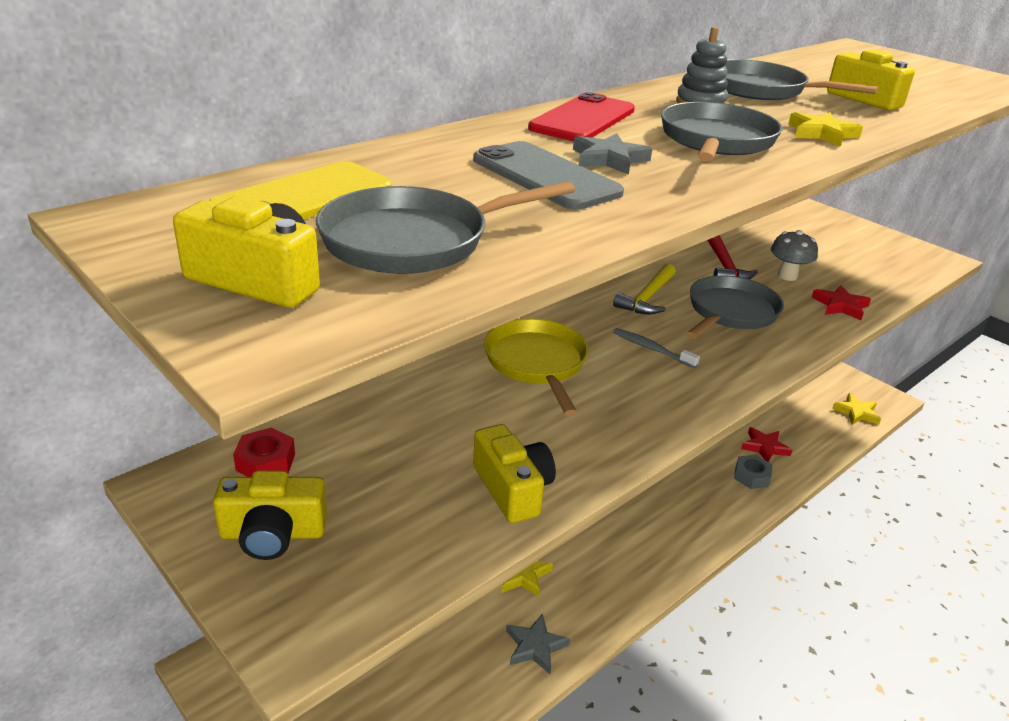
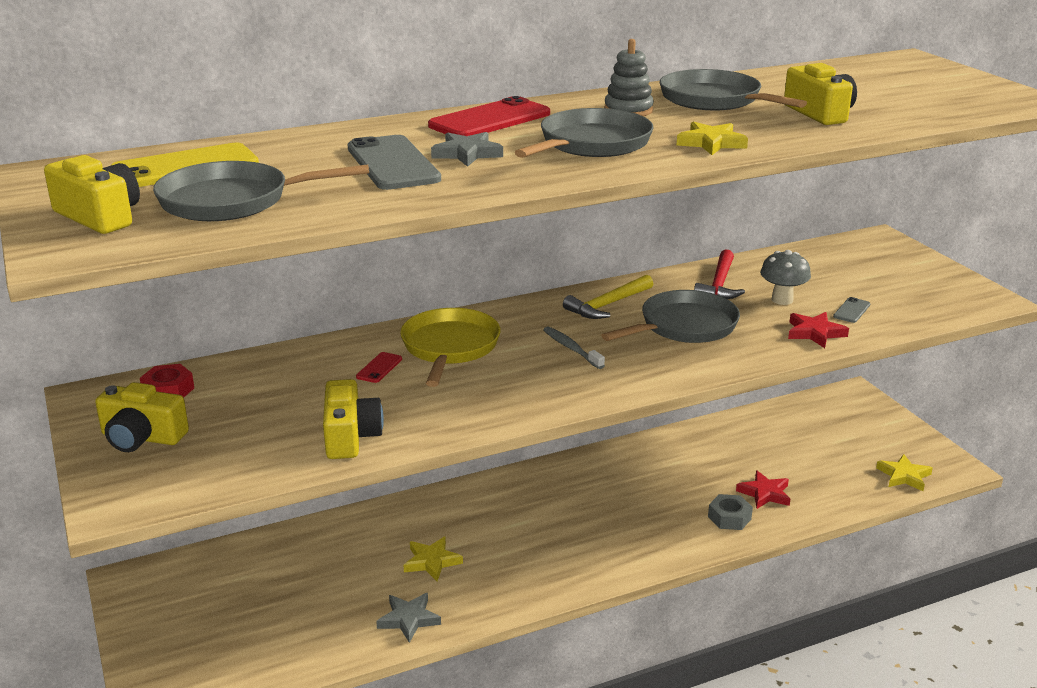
camera: 20 degrees right, 5 degrees down
none -> red phone [356,352,402,383]
none -> grey phone [833,297,870,323]

